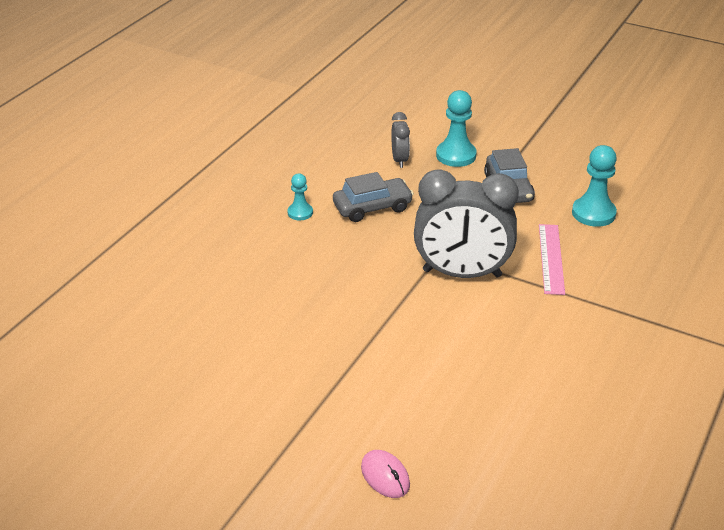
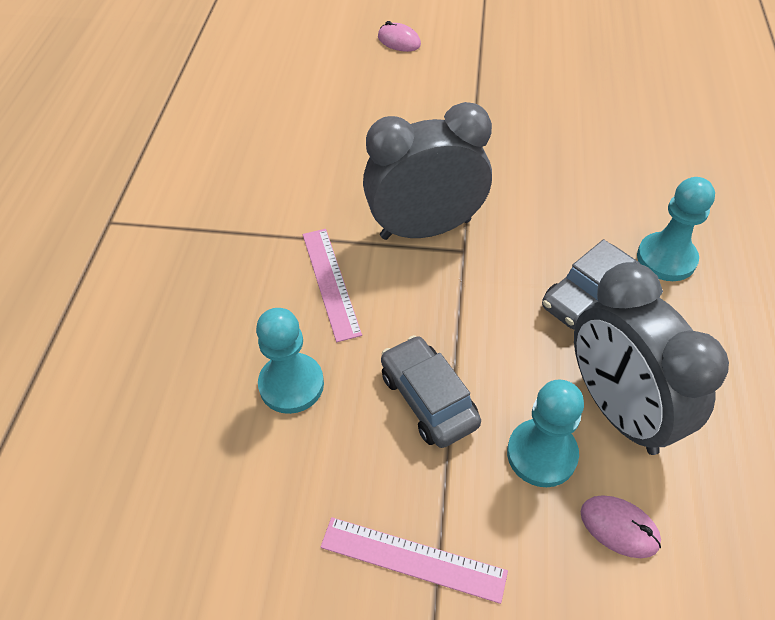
camera: 160 degrees right, 15 degrees up
turquoise pawn [287,173,313,220] -> turquoise pawn [637,177,715,281], size x1.70
grey clock [391,112,410,168] -> grey clock [574,262,729,455], size x2.15
none -> pink ruler [321,517,508,604]
none -> pink mouse [581,495,661,558]

